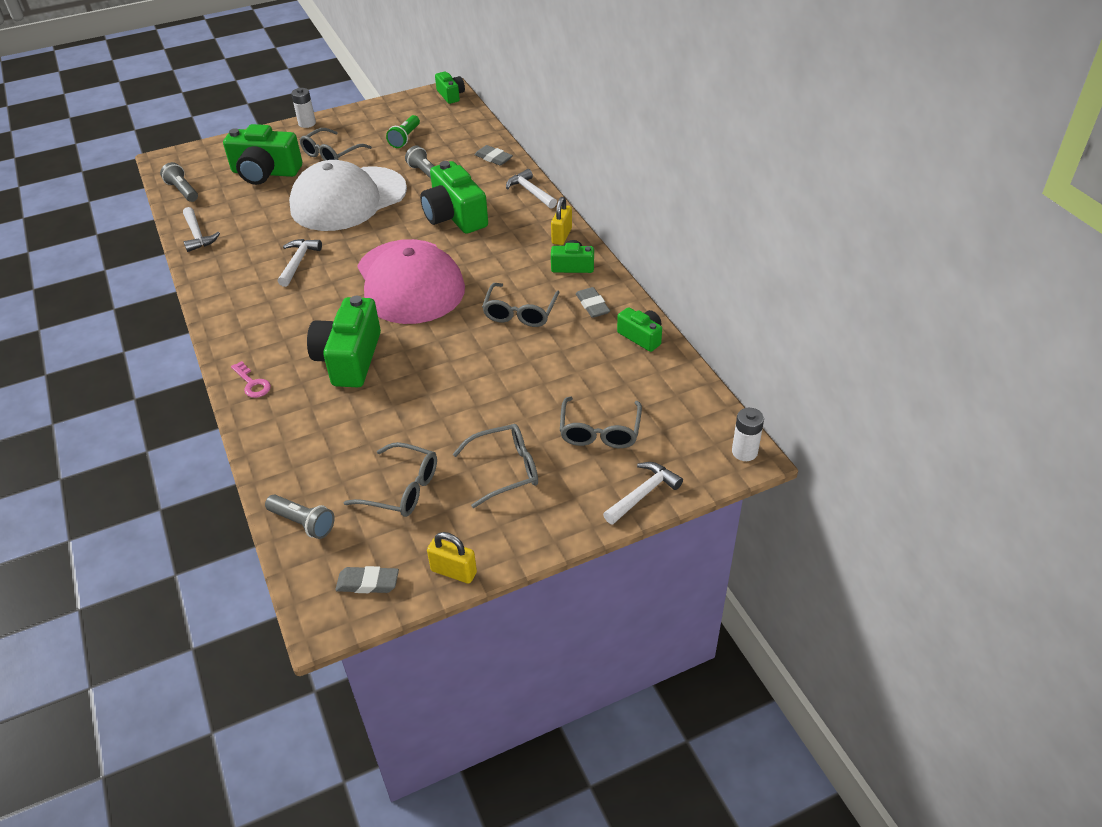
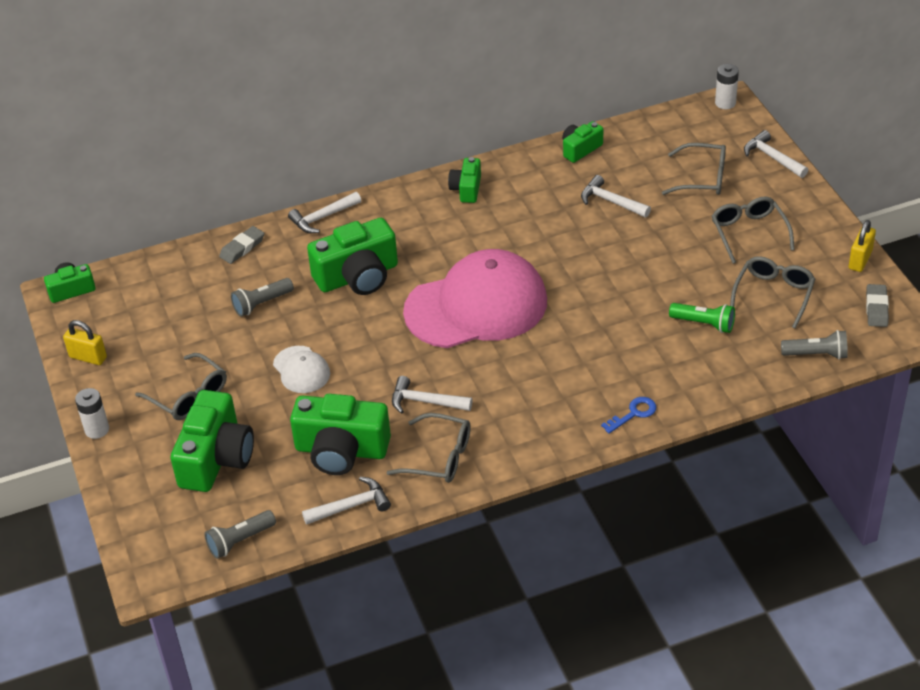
camera: 85 degrees left, 0 degrees up
pink key [231,361,271,398] -> blue key [601,397,657,434]
grey flashlight [265,495,335,539] -> grey flashlight turned 60 degrees clockwise [781,330,848,360]
white cap [289,160,407,231] -> white cap [273,346,330,393], size x0.44
green camera [307,296,381,387] -> green camera moved to [290,394,391,475]
green flashlight [386,115,420,148] -> green flashlight moved to [669,303,735,333]
grey glasses [482,283,560,327] -> grey glasses moved to [386,413,471,483]
yellow padlock [551,197,572,245] -> yellow padlock moved to [63,320,107,365]
grey eraser [576,287,610,318] -> none
none -> white hammer [581,175,651,218]

